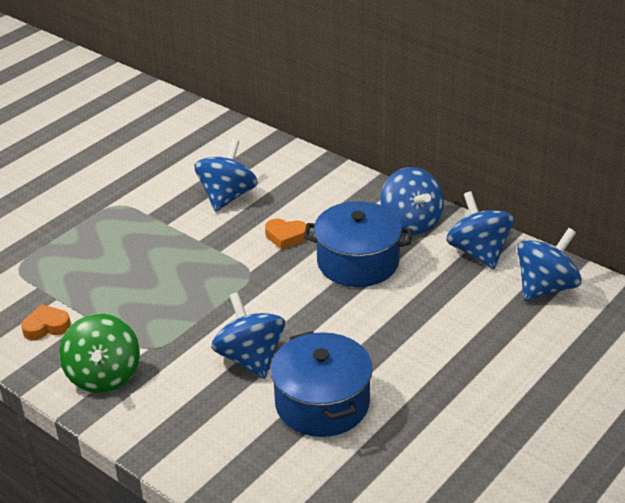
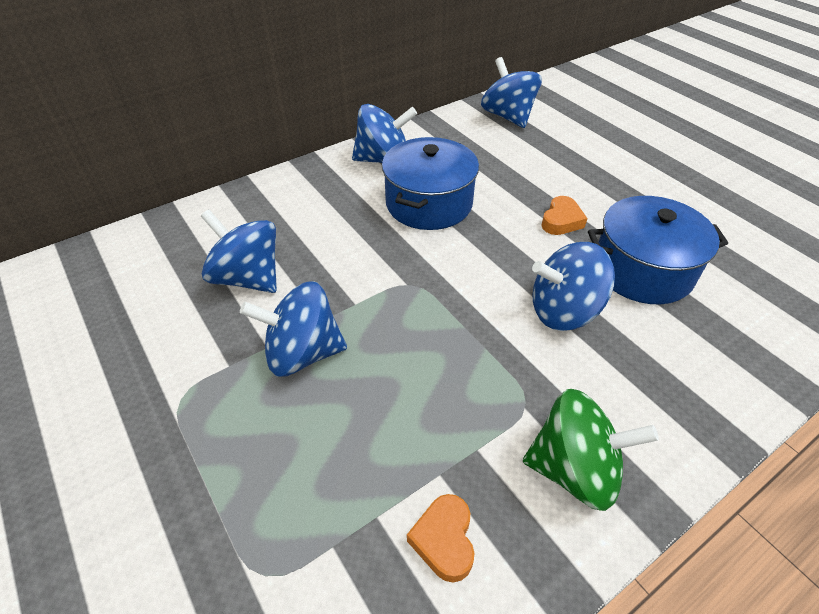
camera: 75 degrees left, 10 degrees up
orange heart [265,219,306,250] -> orange heart moved to [542,196,587,235]
blue spinning top [446,191,514,269] -> blue spinning top moved to [240,281,347,377]

